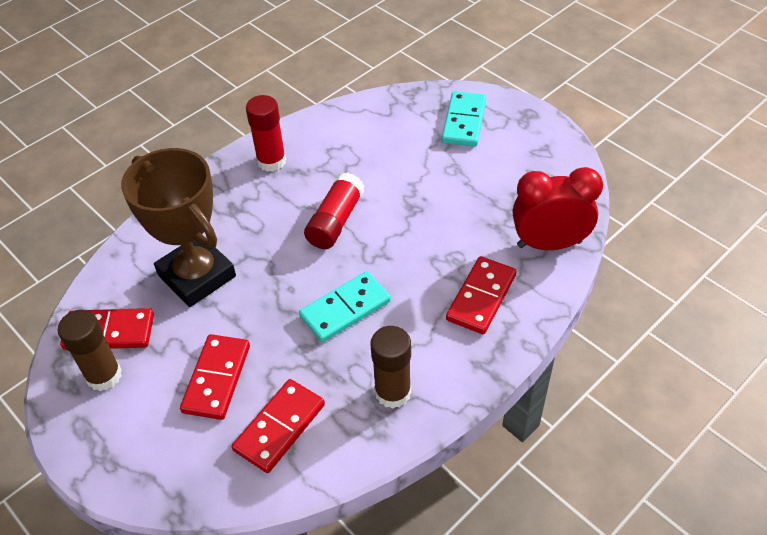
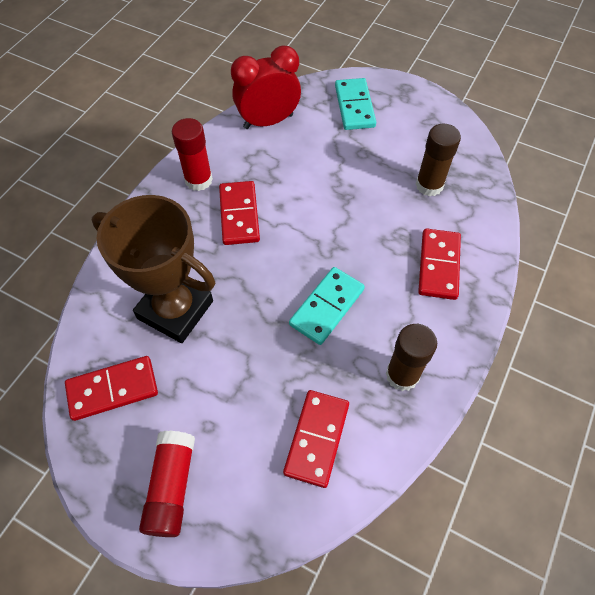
camera: 20 degrees left, 10 degrees up
brown glue stick [57,310,122,391] -> brown glue stick moved to [416,124,461,196]
red domino [180,334,250,420] -> red domino moved to [219,181,260,245]
red glue stick [304,172,364,249] -> red glue stick moved to [139,431,195,537]
red clock [513,167,603,250] -> red clock moved to [231,45,301,129]

